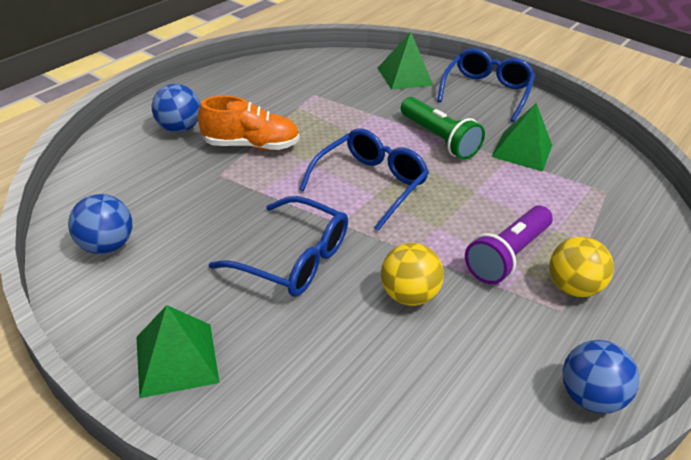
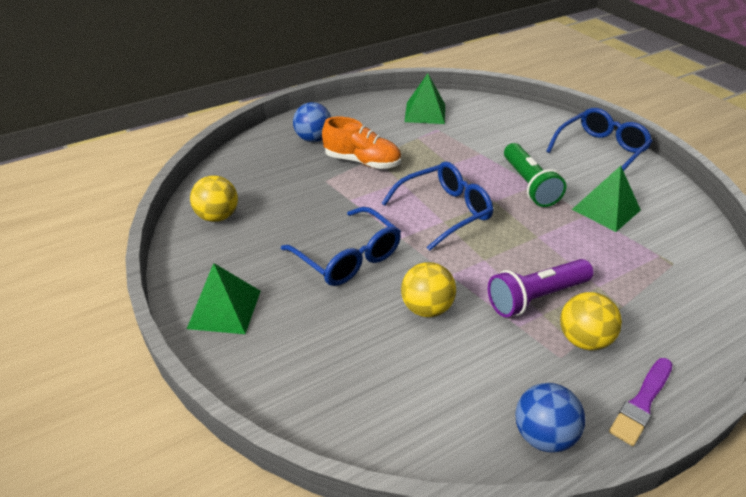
camera: 25 degrees right, 0 degrees up
blue ball [68,194,132,254] -> yellow ball [190,175,238,222]
green pyramid [377,32,433,90] -> green pyramid moved to [405,73,445,124]
none -> purple brush [609,358,673,446]

